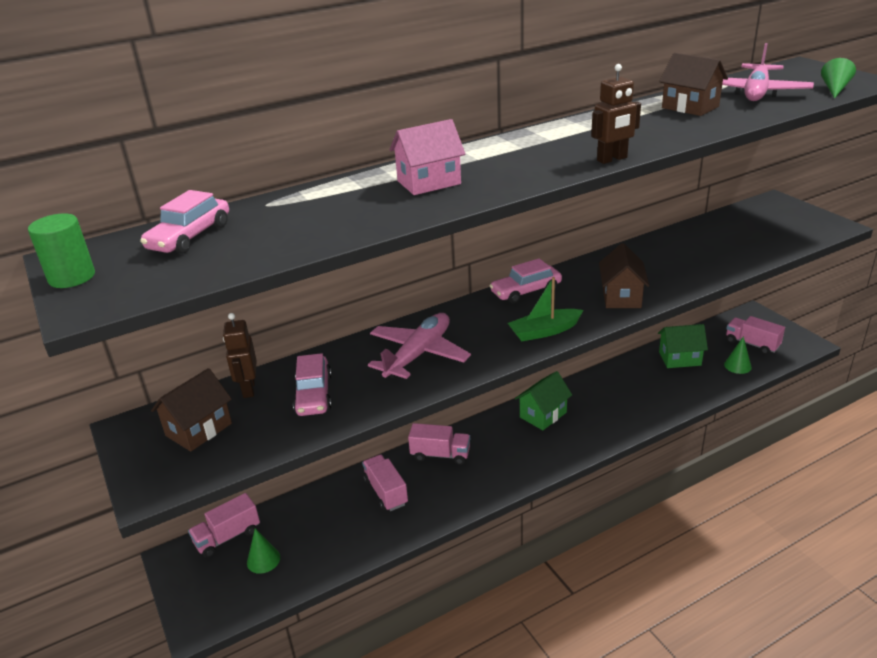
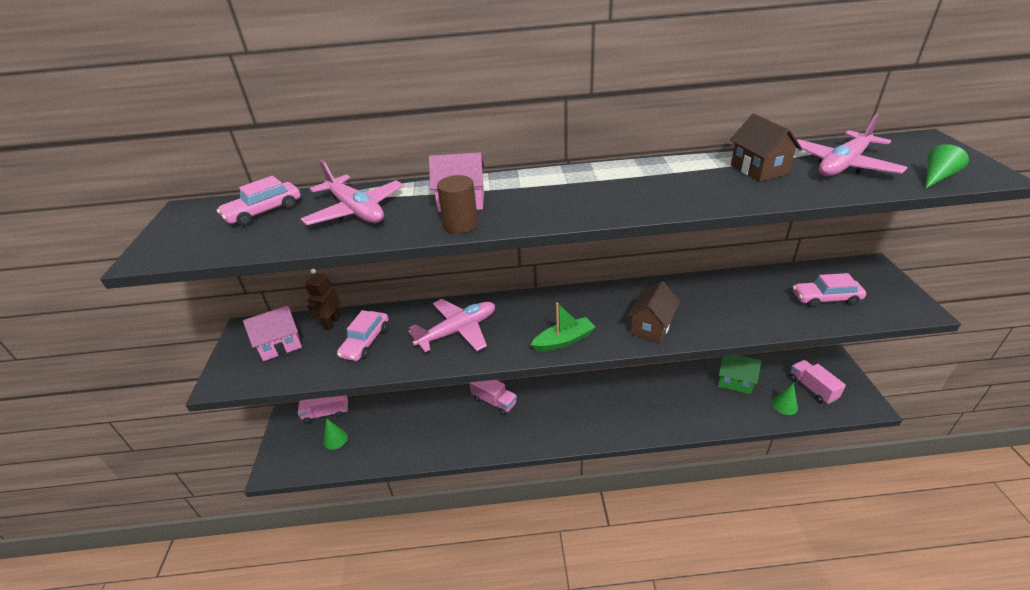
camera: 25 degrees right, 5 degrees up
green cylinder [28,213,95,288] -> none
brown house [151,368,232,452] -> pink house [243,305,302,361]
pink truck [362,455,408,511] -> none
pink car [489,258,562,303] -> pink car moved to [793,273,866,308]
green boat [508,277,584,341] -> green boat turned 150 degrees clockwise [531,303,595,352]
green house [515,371,572,430] -> none
brown robot [591,64,641,164] -> none
none -> pink plane [301,160,404,225]
none -> brown cylinder [437,175,478,234]

